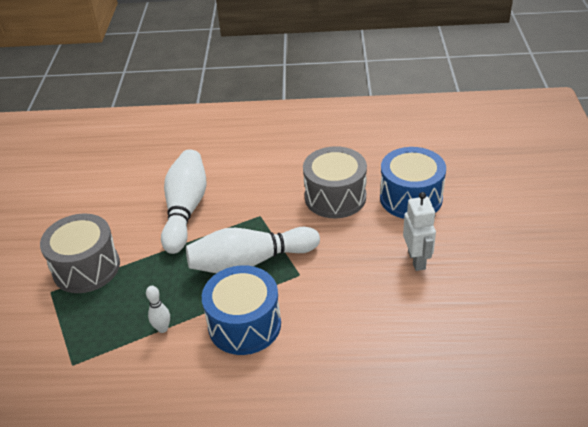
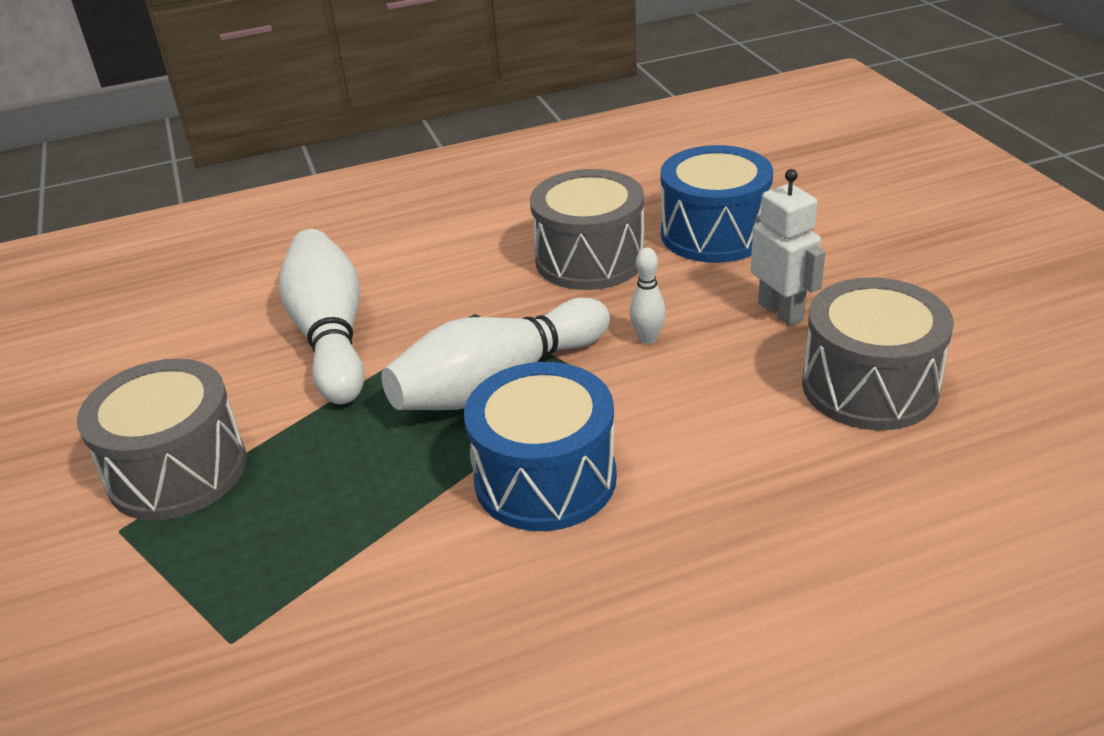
camera: 20 degrees left, 5 degrees down
white bowling pin [146,286,170,333] -> white bowling pin moved to [630,247,666,344]
none -> grey drum [802,277,954,430]

